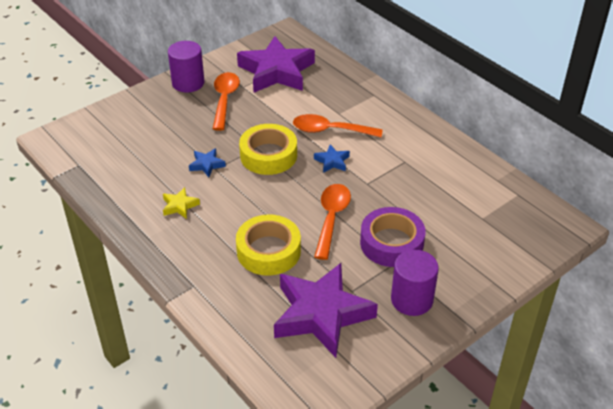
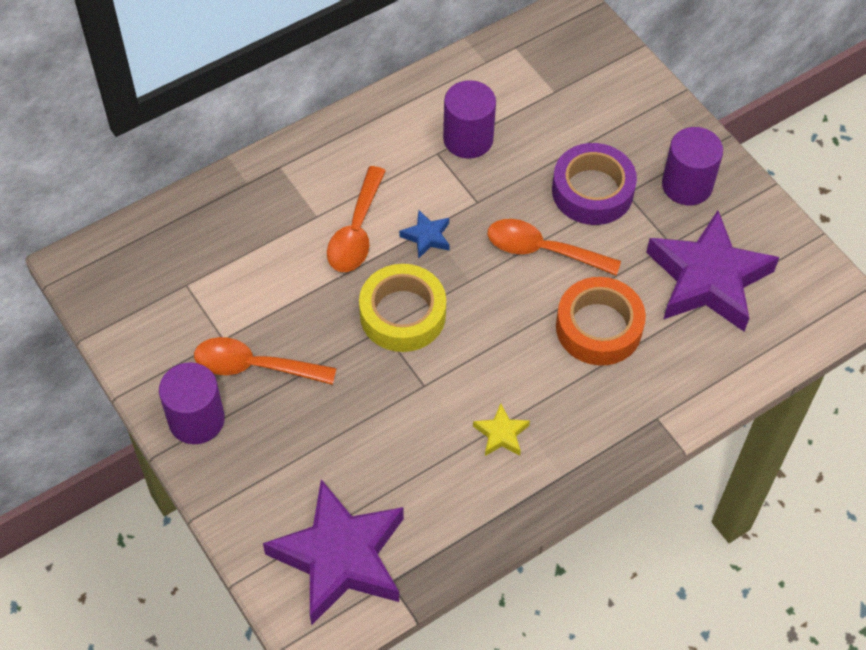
camera: 85 degrees left, 15 degrees up
blue star [189,148,226,177] -> none
yellow tape [236,214,301,276] -> orange tape [556,277,646,365]
purple star [237,36,315,93] -> purple star moved to [263,479,404,625]
none -> purple cylinder [443,80,496,159]

